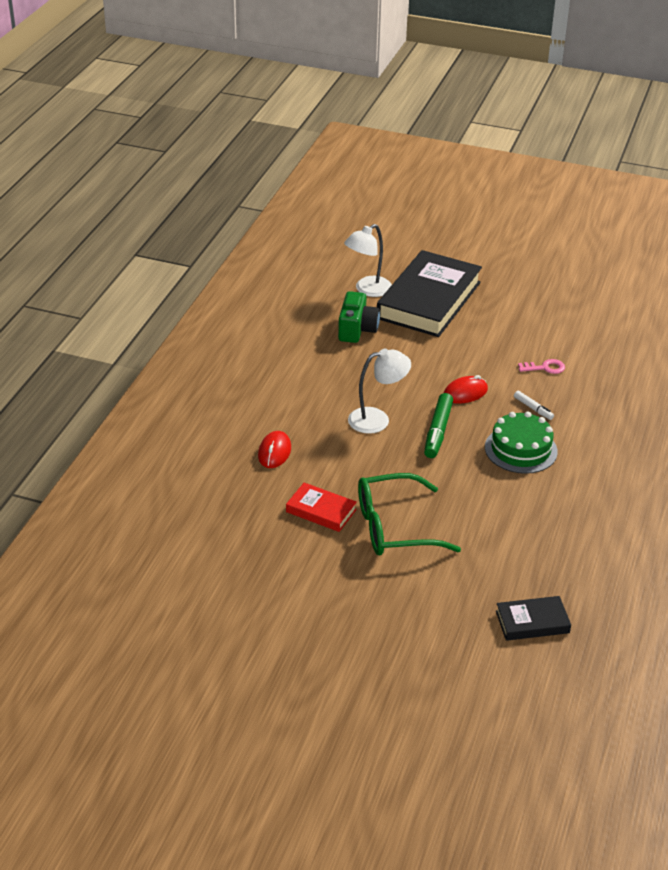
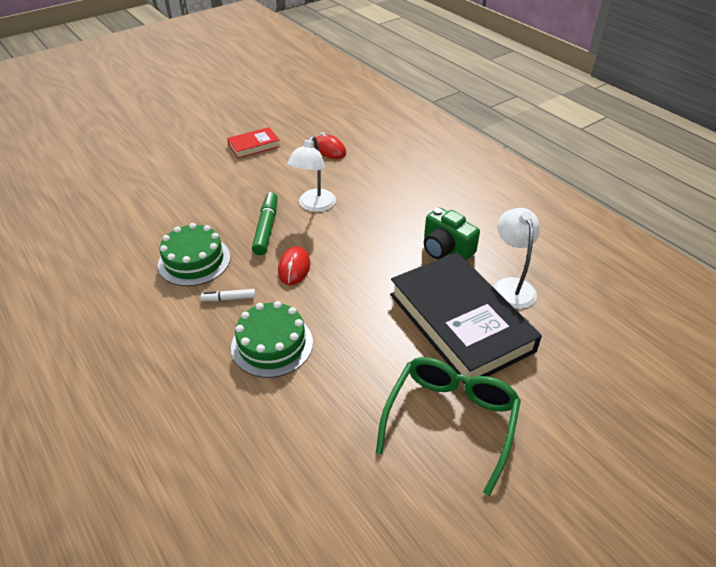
camera: 125 degrees right, 5 degrees up
green glasses [358,473,461,555] -> green glasses moved to [376,357,521,496]
green marker [424,393,453,458] -> green marker turned 45 degrees clockwise [252,192,278,255]
black book [496,596,571,641] -> none
pink key [518,359,565,374] -> green cake [231,301,313,378]

